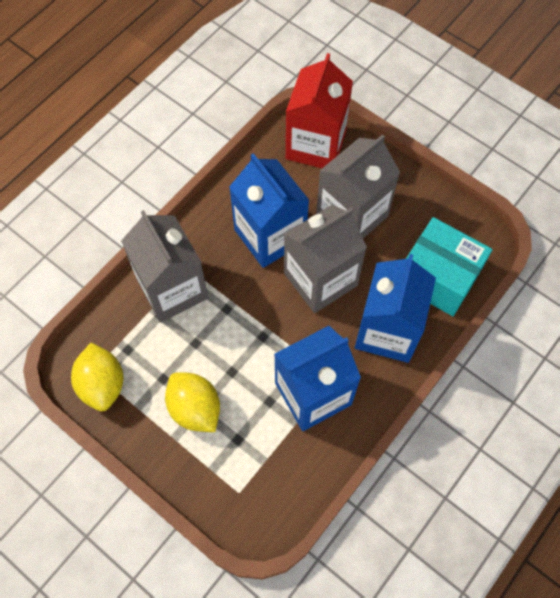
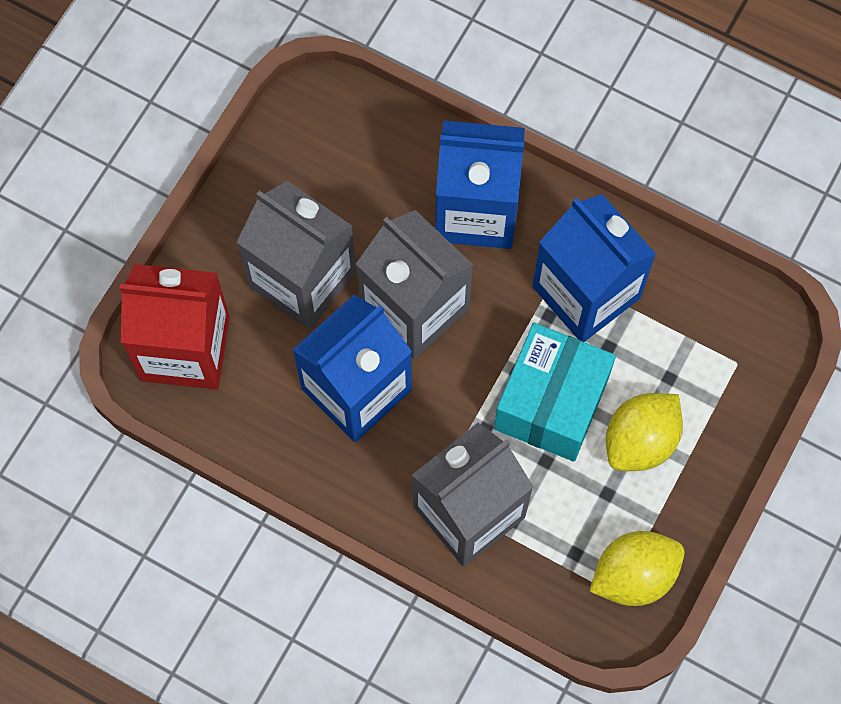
camera: 100 degrees left, 5 degrees up
turquoise box [406,217,493,316] -> turquoise box moved to [494,323,616,461]

